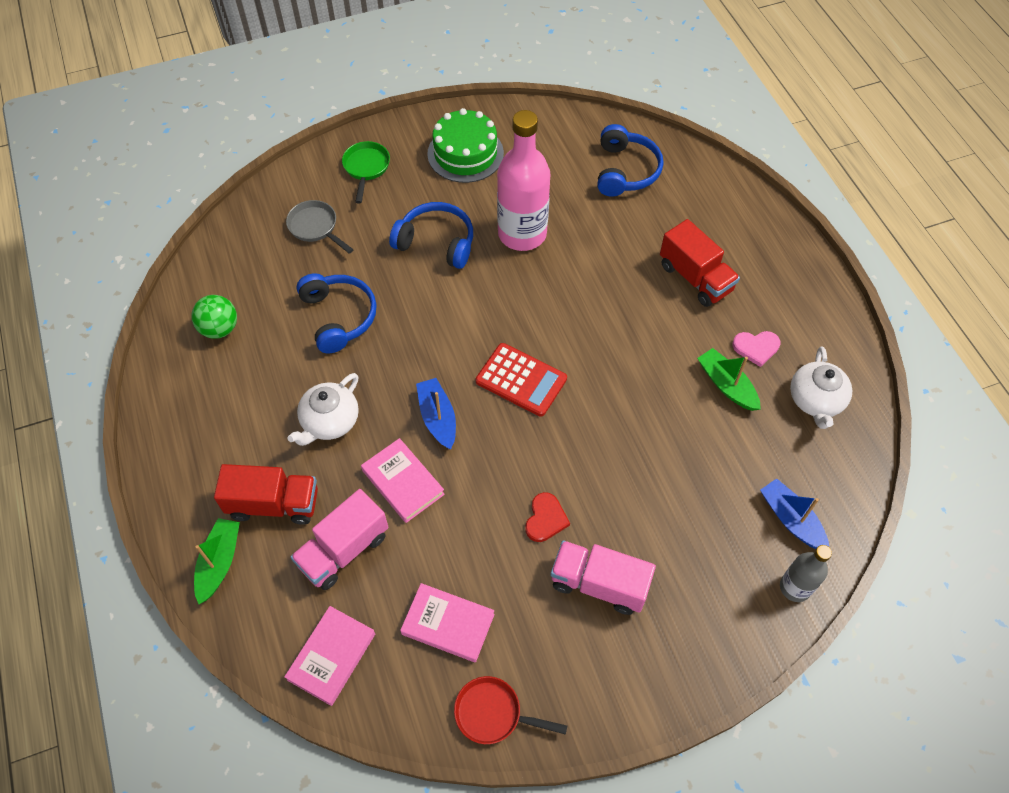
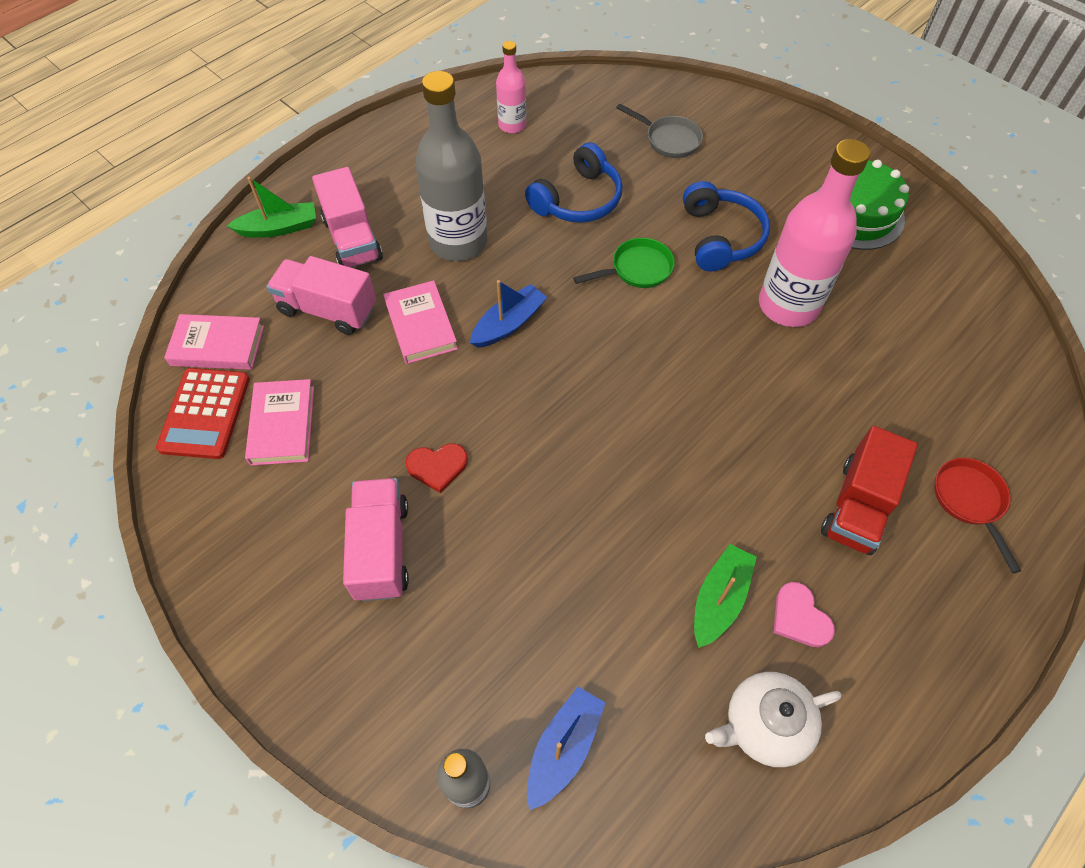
camera: 65 degrees right, 0 degrees up
green ball [192,295,237,338] -> pink bottle [496,41,526,133]
red truck [214,464,318,525] -> pink truck [312,167,383,267]
grey pan [286,200,354,254] -> grey pan turned 105 degrees clockwise [616,103,703,158]
white teapot [288,373,359,446] -> grey bottle [415,71,488,261]
green pan [342,141,390,203] -> green pan moved to [573,238,675,288]
pink book [361,438,445,523] -> pink book turned 45 degrees counterclockwise [384,280,458,364]
red pan [454,676,567,744] -> red pan moved to [934,458,1021,573]
red calculator [475,343,567,417] -> red calculator moved to [156,368,250,459]
blue headphones [597,124,664,197] -> none

